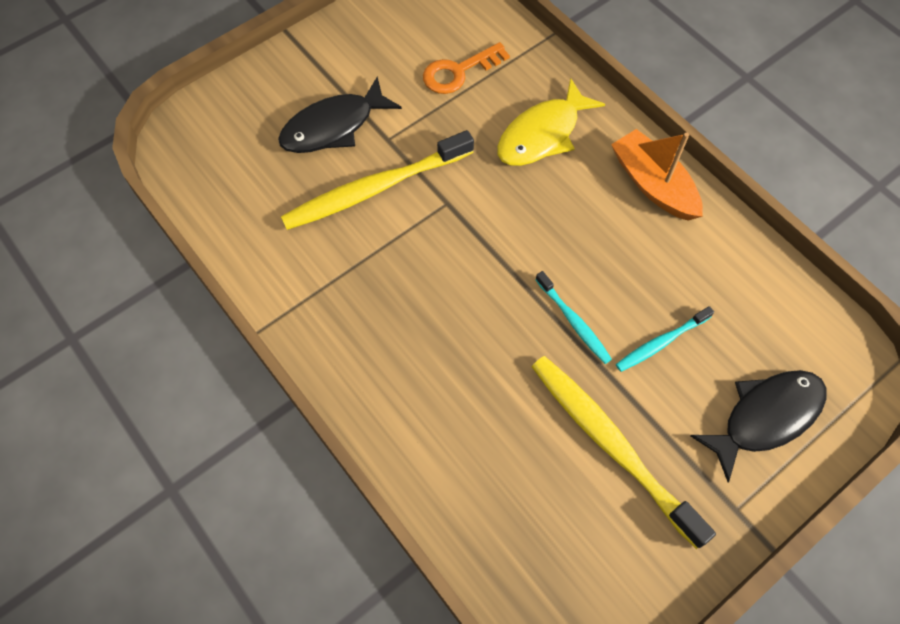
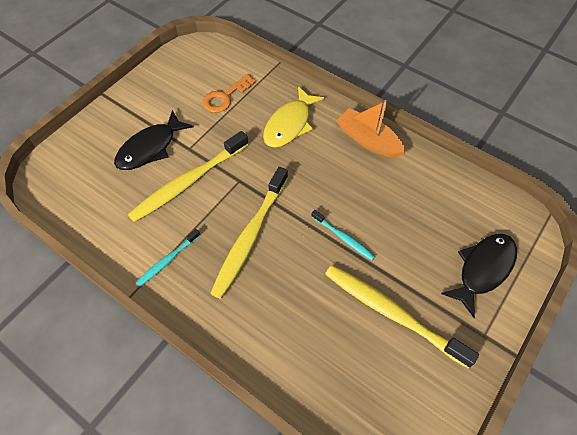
camera: 15 degrees left, 5 degrees down
turquoise toothbrush [616,306,714,372] -> turquoise toothbrush moved to [136,229,201,287]
none -> yellow toothbrush [210,167,288,299]

